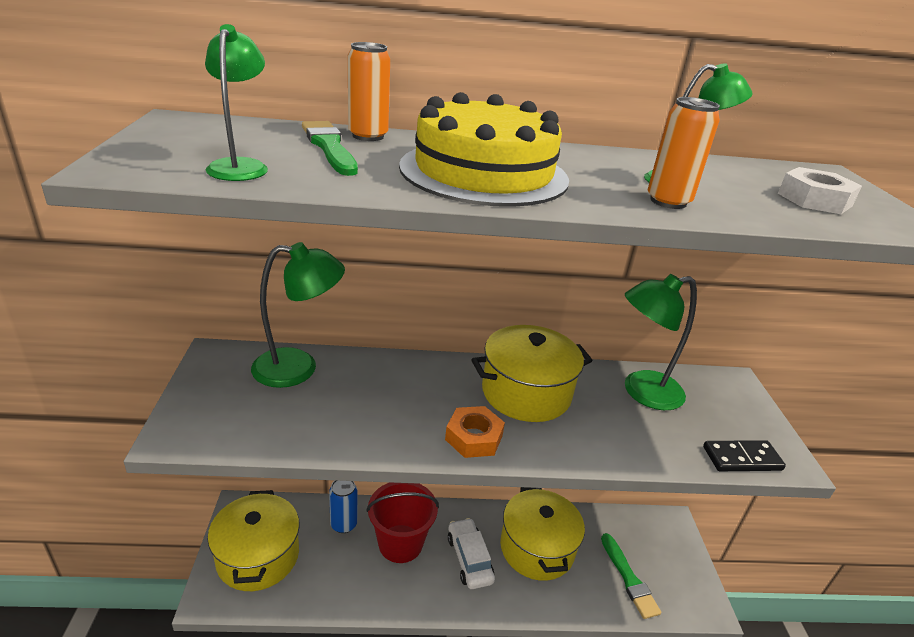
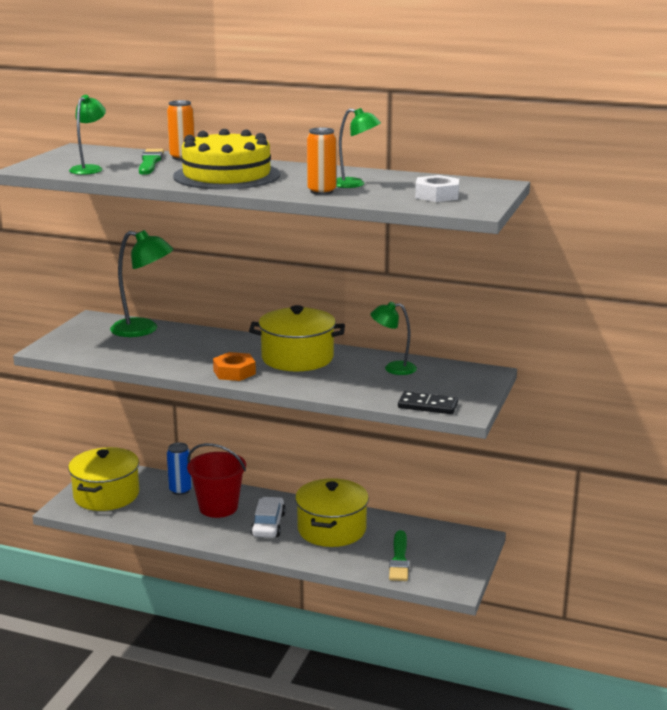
camera: 25 degrees right, 10 degrees down
green lamp [625,274,697,410] -> green lamp [371,302,417,375], size x0.63

